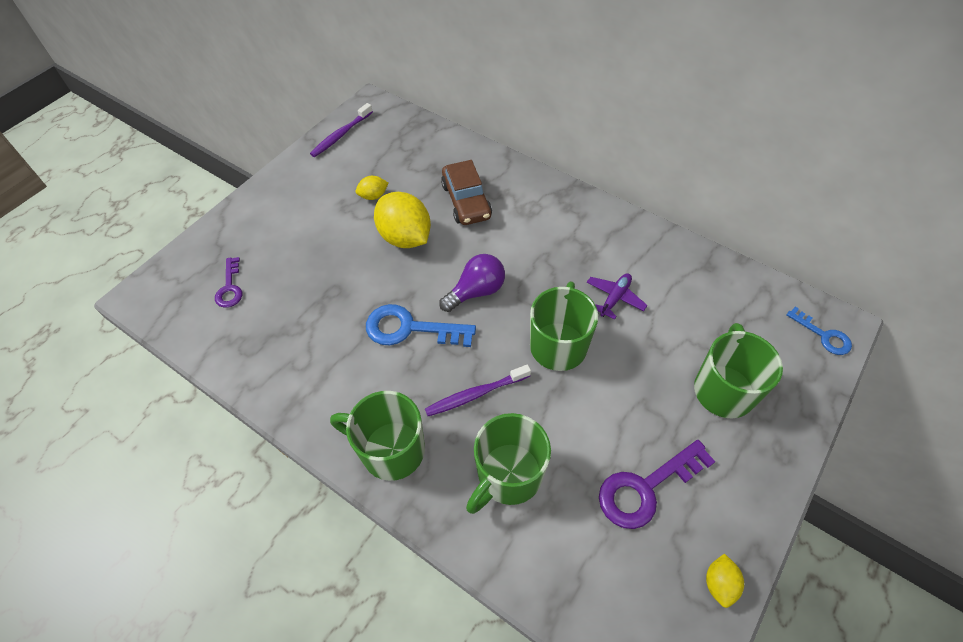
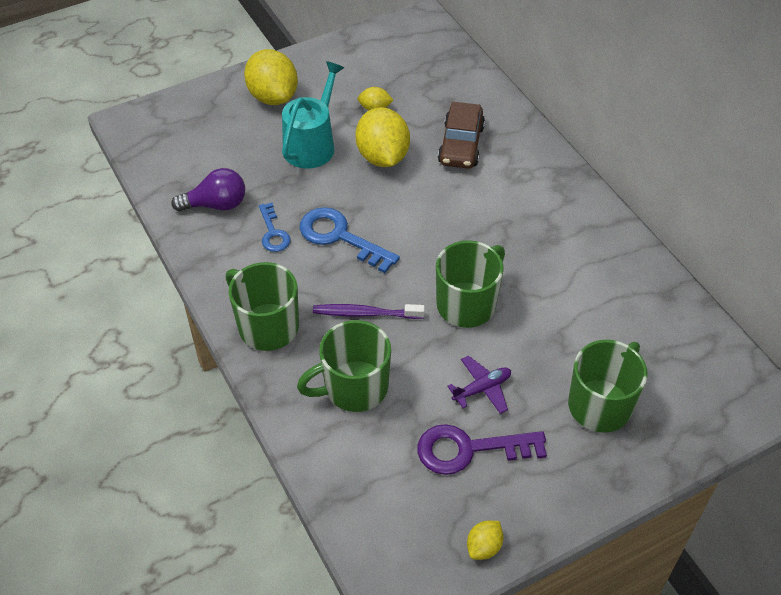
camera: 25 degrees right, 5 degrees down
purple key [215,257,242,308] -> none
purple toothbrush [310,103,373,157] -> none
purple light bulb [439,254,505,312] -> purple light bulb moved to [171,168,245,212]
purple plane [587,273,648,320] -> purple plane moved to [447,356,511,414]
blue key [786,307,852,355] -> blue key moved to [259,203,291,252]
none -> yellow lemon [244,49,298,105]
none -> turquoise watering can [282,61,344,169]

